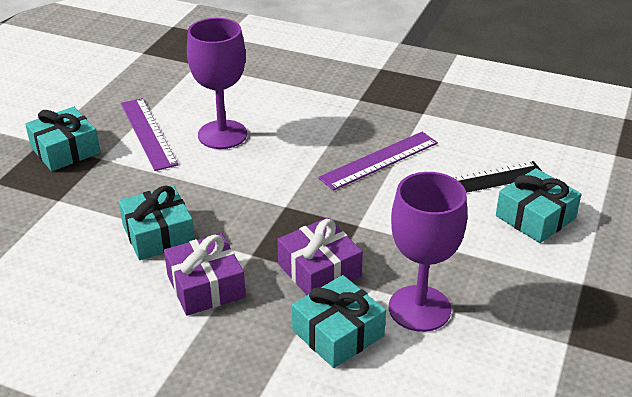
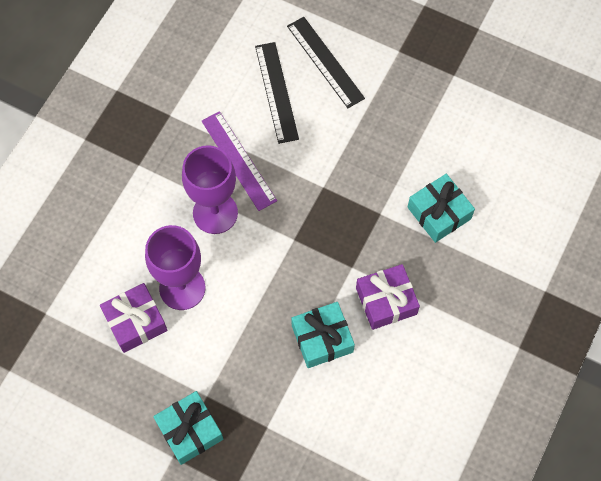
camera: 85 degrees left, 30 degrees up
purple ruler [121,98,178,171] -> none
purple gift [277,218,363,295] -> purple gift moved to [100,283,167,353]
purple goblet [389,172,467,332] -> purple goblet moved to [182,145,238,234]
turquoise gift [496,168,582,243] -> black ruler [287,17,365,108]

